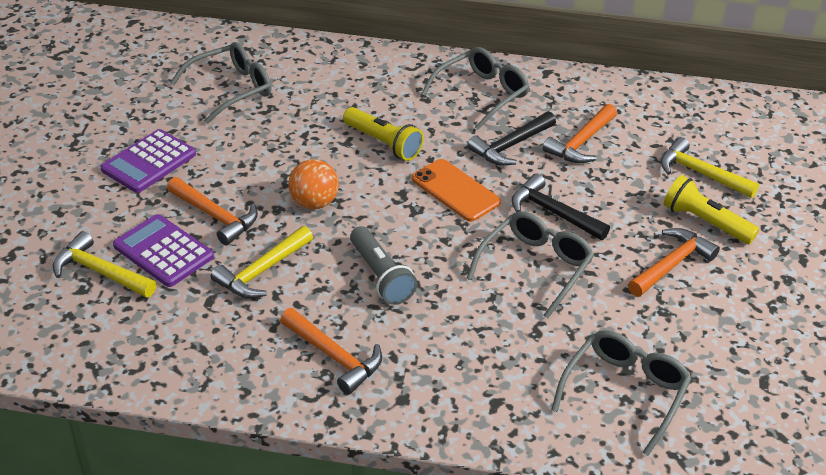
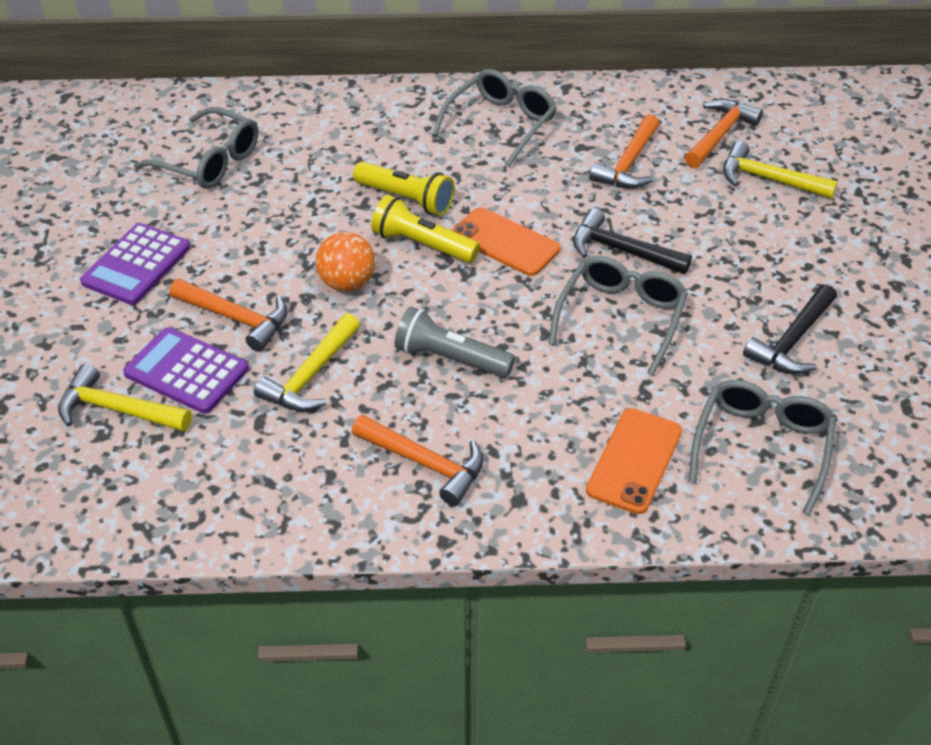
camera: 10 degrees left, 5 degrees up
grey glasses [170,42,271,124] -> grey glasses turned 75 degrees clockwise [134,107,259,189]
grey flashlight [350,226,418,305] -> grey flashlight turned 150 degrees clockwise [395,307,515,378]
black hammer [467,111,556,166] -> black hammer moved to [743,284,837,374]
orange hammer [628,228,720,297] -> orange hammer moved to [685,99,763,168]
yellow flashlight [663,175,759,244] -> yellow flashlight moved to [371,195,480,263]
none -> orange phone [586,408,682,514]

